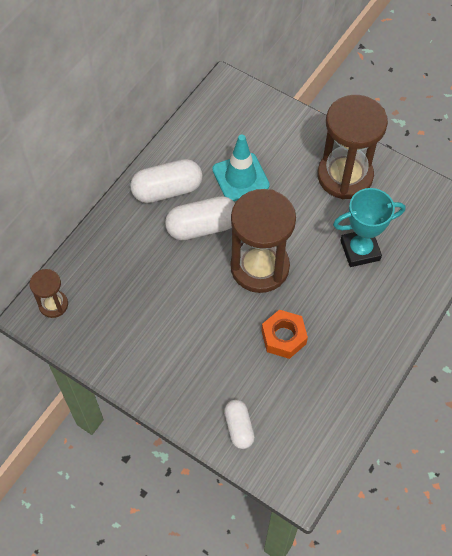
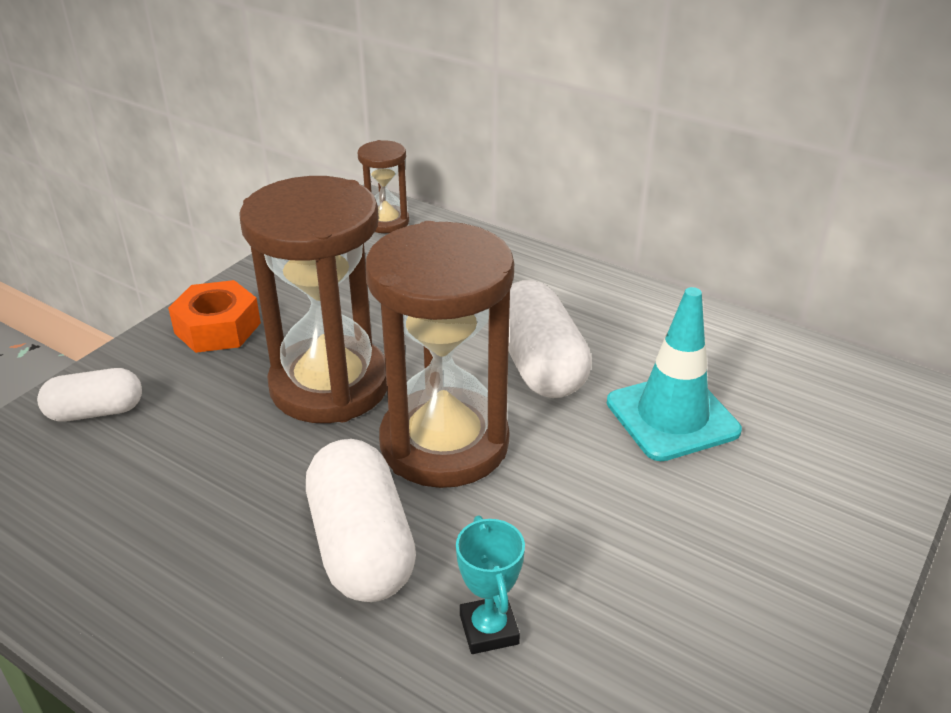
camera: 90 degrees right, 25 degrees down
white capsule [130,159,203,203] -> white capsule moved to [306,439,416,602]
orange nut [262,310,308,359] -> orange nut moved to [168,280,261,353]
brown hourglass [317,95,388,199] -> brown hourglass moved to [239,176,387,423]
turquoise trophy [333,188,405,267] -> turquoise trophy [456,515,525,654], size x0.57

